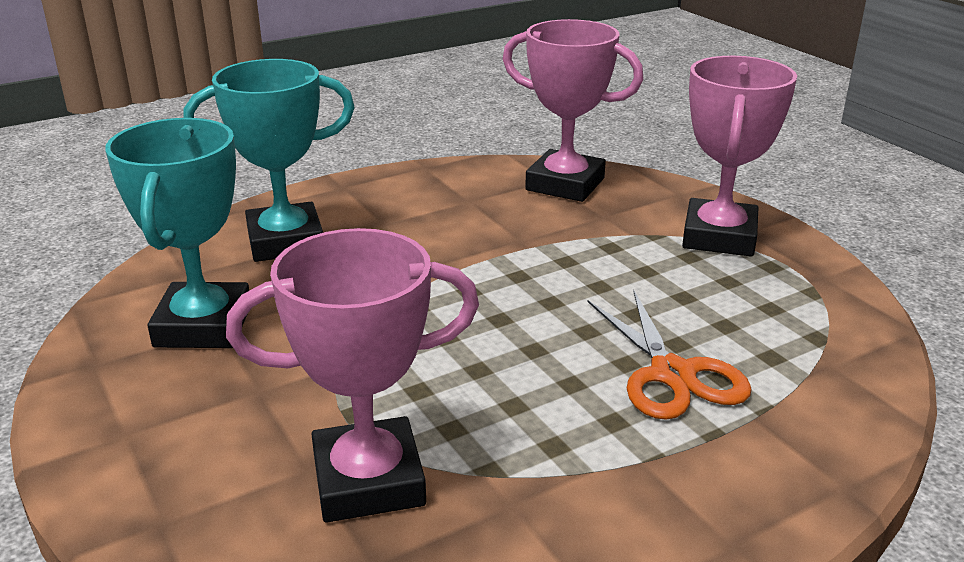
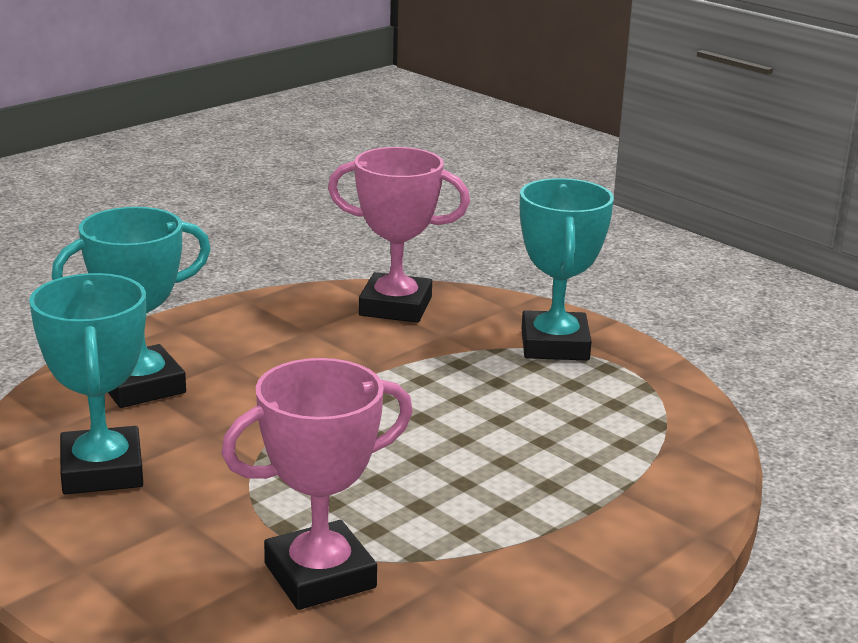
camera: 15 degrees left, 5 degrees down
orange scissors [588,291,751,420] -> none
pink trophy [682,56,797,257] -> turquoise trophy [520,178,614,361]

